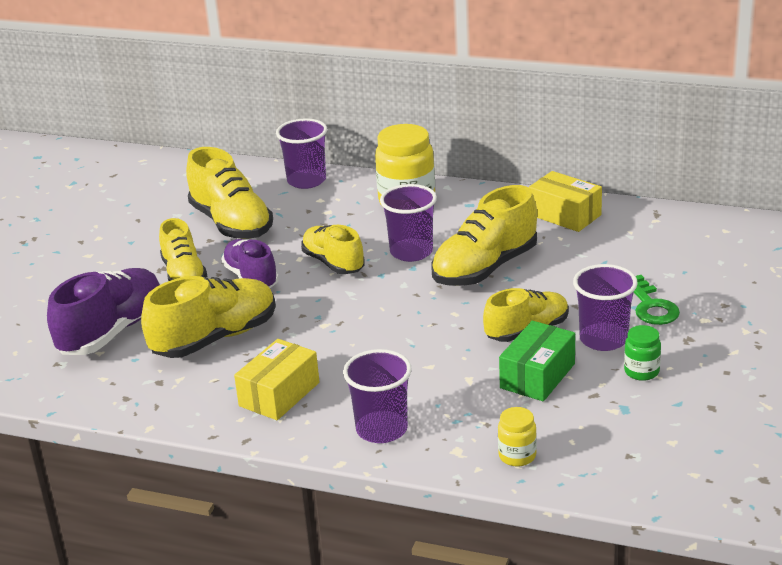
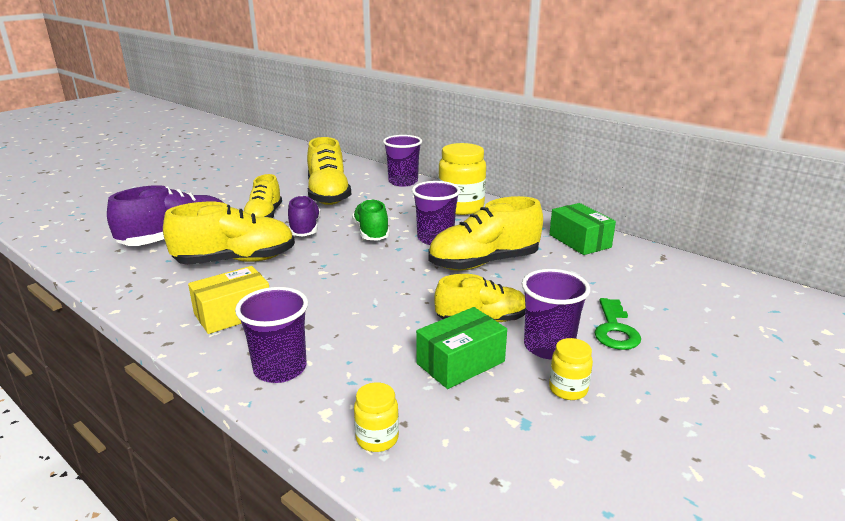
camera: 20 degrees right, 5 degrees down
yellow shoe [301,225,365,274] -> green shoe [352,199,390,241]
yellow box [529,171,602,232] -> green box [549,203,616,255]
green jar [624,325,661,381] -> yellow jar [549,338,593,400]

